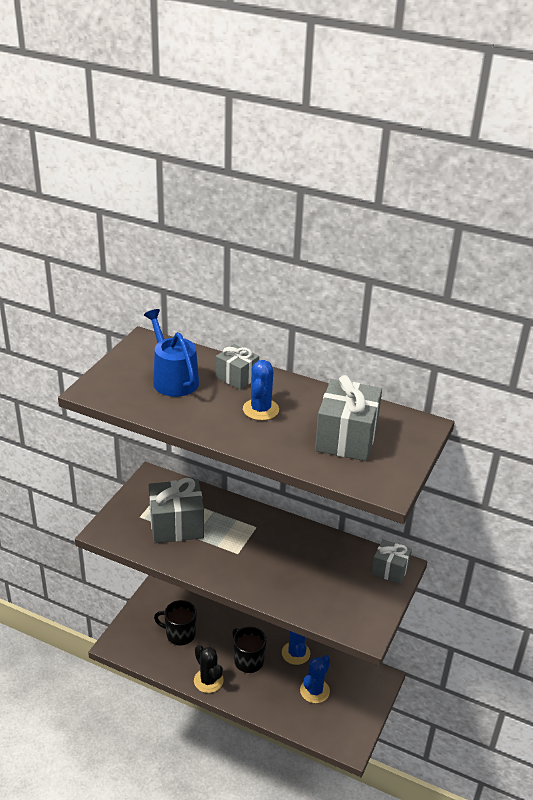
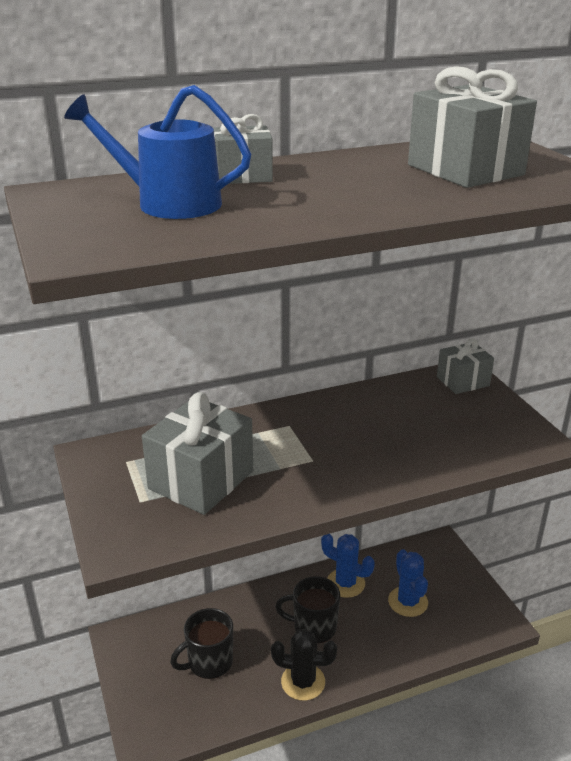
camera: 45 degrees left, 5 degrees down
blue cactus [243,360,279,421] -> none

